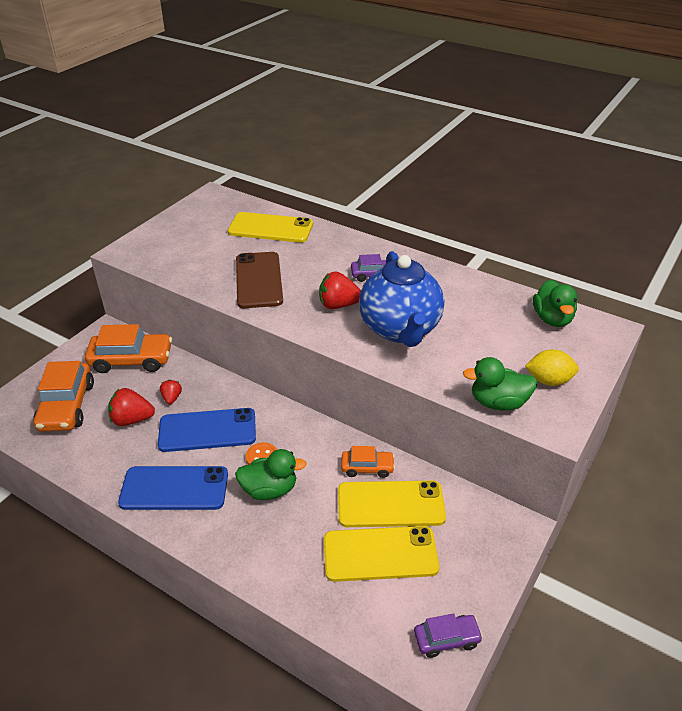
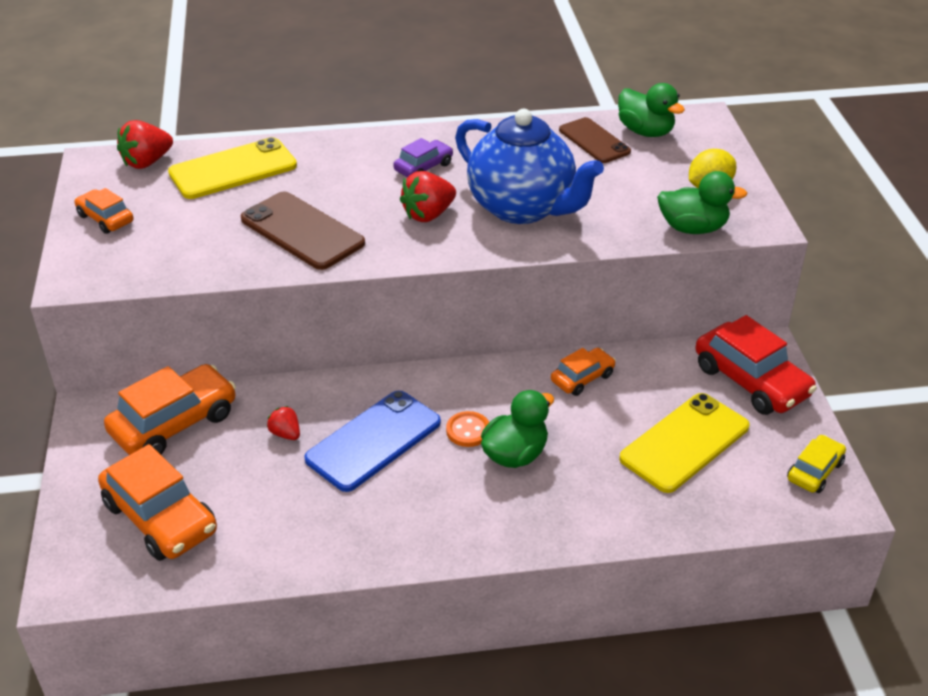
camera: 40 degrees left, 0 degrees up
red strawberry [108,388,155,426] -> red strawberry moved to [117,120,173,169]
blue phone [118,466,228,510] -> none
yellow phone [338,480,446,527] -> none
purple car [414,613,483,658] -> yellow car [787,435,846,493]
green duck [463,357,537,410] -> green duck turned 135 degrees counterclockwise [657,171,748,234]
none -> orange car [74,188,134,234]
none -> brown phone [559,117,631,163]
none -> red car [695,315,817,415]

